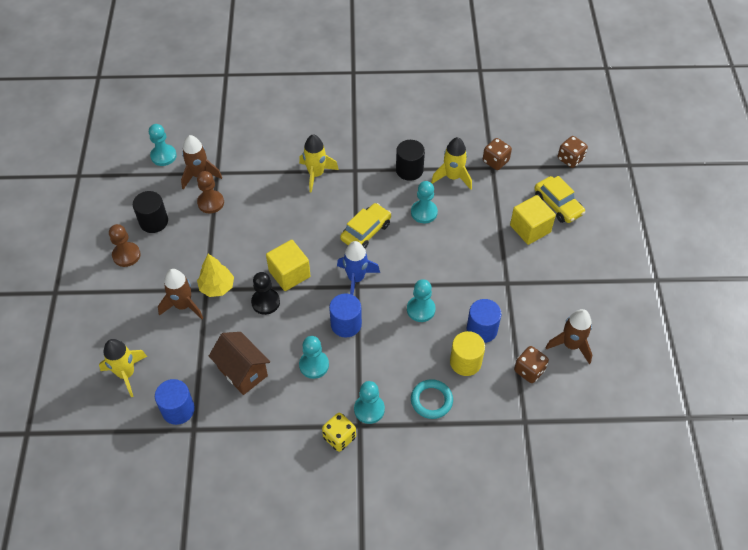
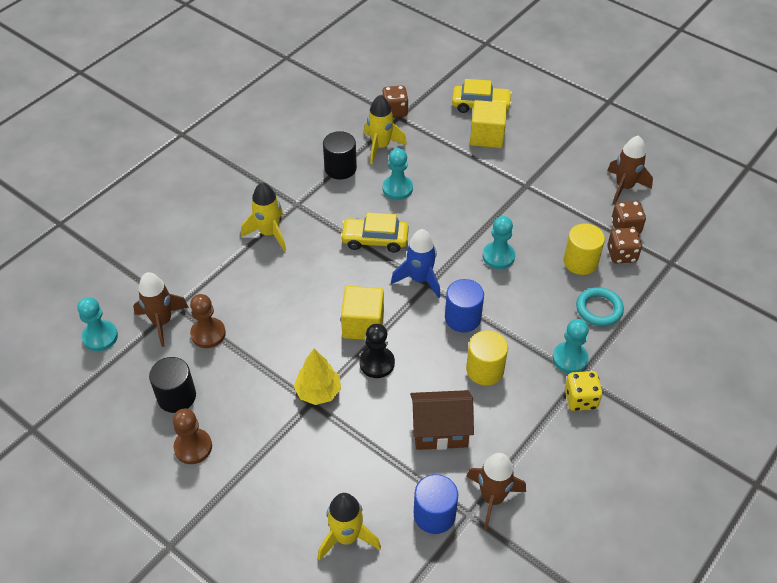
camera: 50 degrees left, 5 degrees down
brown rocket [158,269,203,319] -> brown rocket moved to [466,453,526,530]
turquoise pawn [299,336,329,379] -> yellow cylinder [466,330,508,385]
yellow car [340,203,391,249] -> yellow car turned 75 degrees counterclockwise [340,212,409,253]
blue cylinder [467,299,502,343] -> none
brown dice [558,136,588,168] -> brown dice moved to [607,228,642,264]

